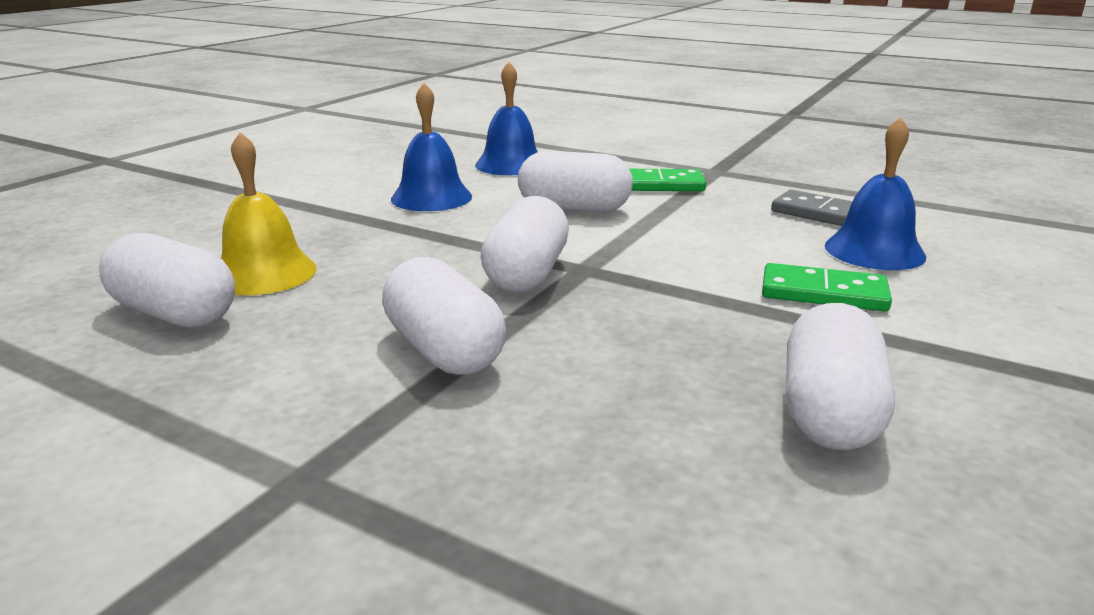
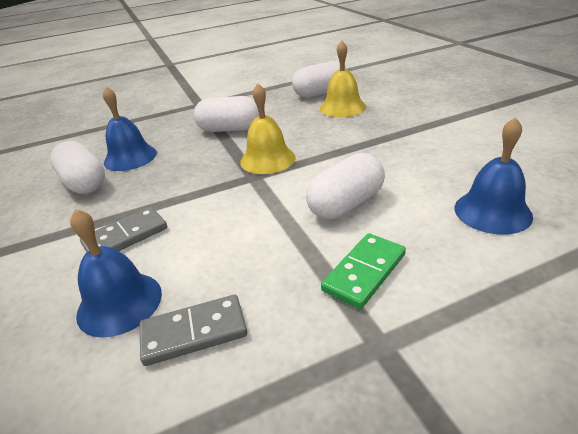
camera: 130 degrees right, 10 degrees up
blue bell [391,83,472,211] -> blue bell moved to [103,87,157,171]
white capsule [481,196,569,292] -> yellow bell [240,83,296,174]
green domino [762,263,892,312] -> grey domino [80,207,167,252]

